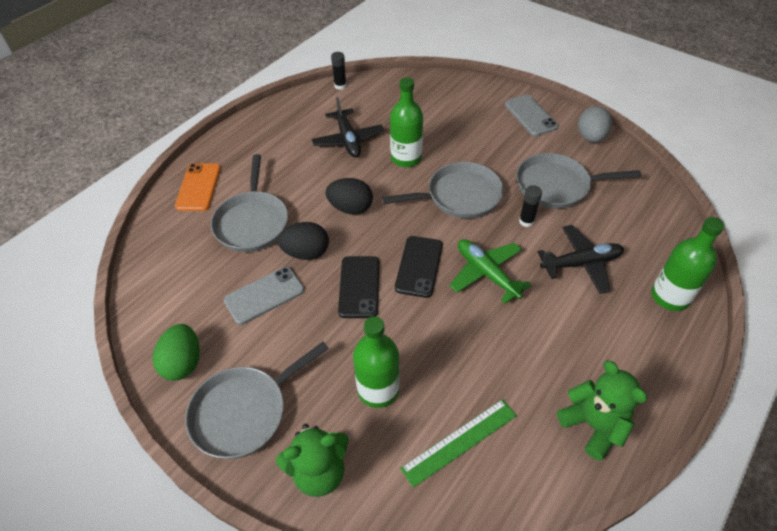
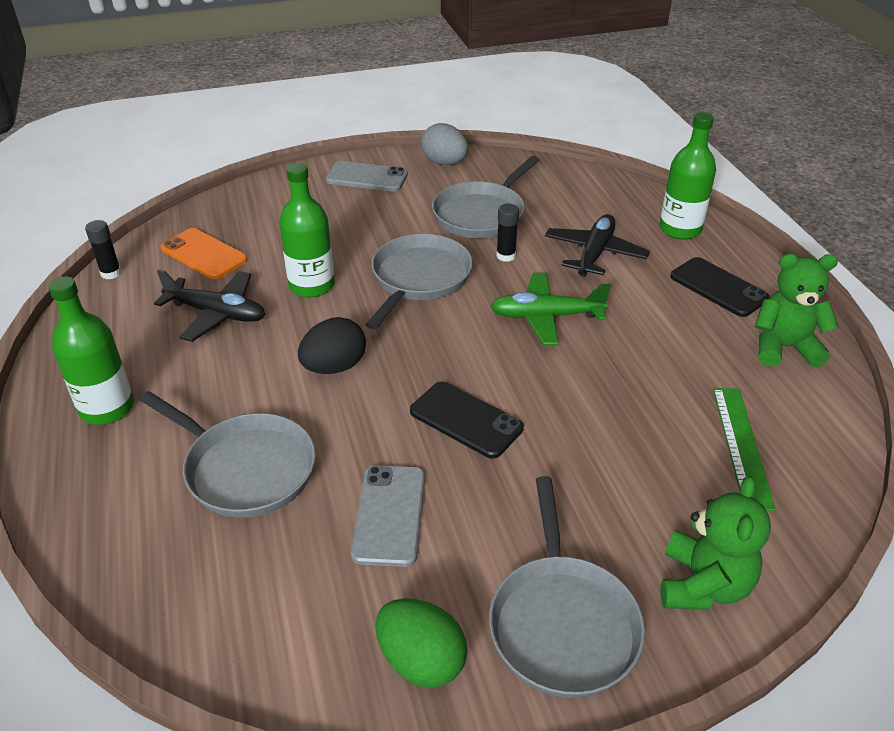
camera: 55 degrees left, 10 degrees down
orange phone [175,163,221,211] -> orange phone moved to [161,228,248,279]
black egg [277,222,329,260] -> none
green bottle [353,316,400,408] -> green bottle moved to [48,276,134,425]
black phone [395,236,443,298] -> black phone moved to [670,257,769,317]

